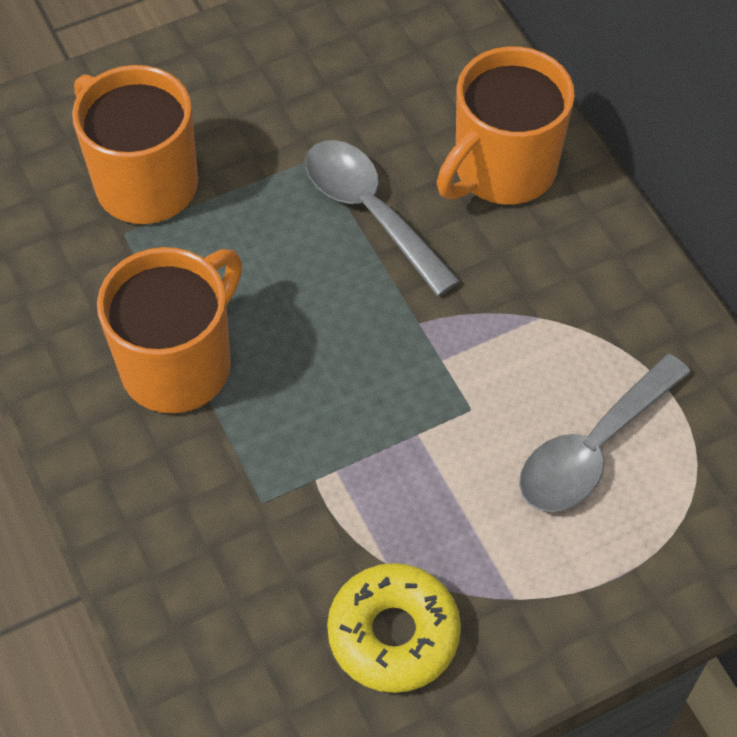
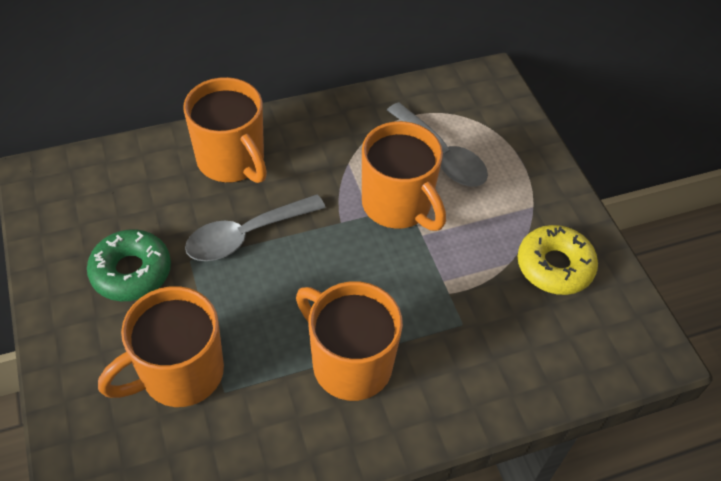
camera: 85 degrees left, 5 degrees down
none -> green donut [87,229,171,301]
none -> orange mug [362,121,446,231]

